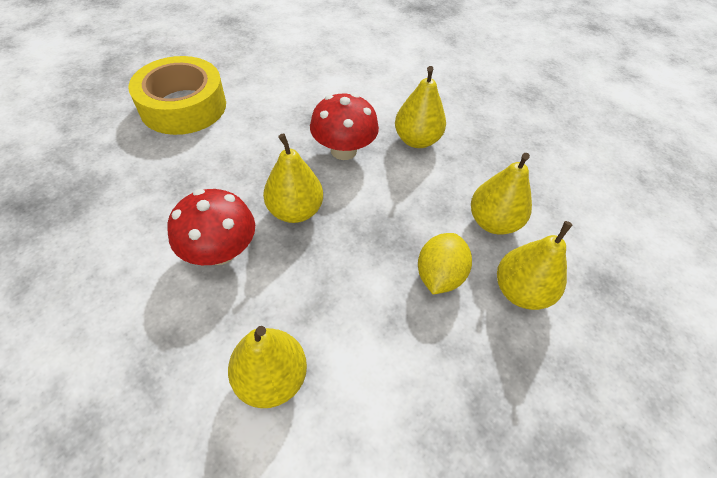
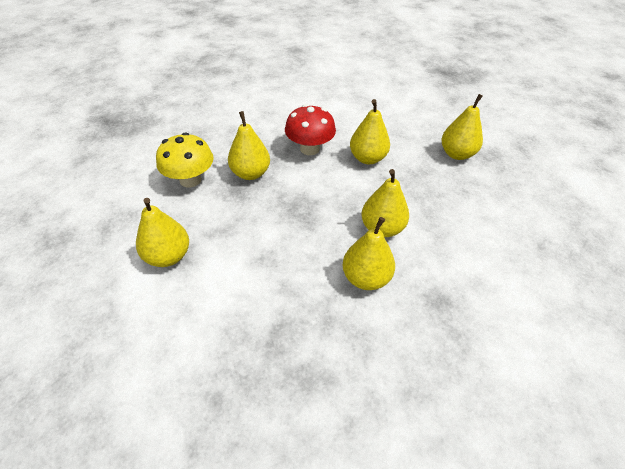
camera: 30 degrees right, 5 degrees down
yellow tape [128,56,226,135] -> none
red mushroom [167,189,255,265] -> yellow mushroom [156,132,214,187]
yellow lemon [418,233,472,294] -> none
none -> yellow pear [442,94,483,160]

